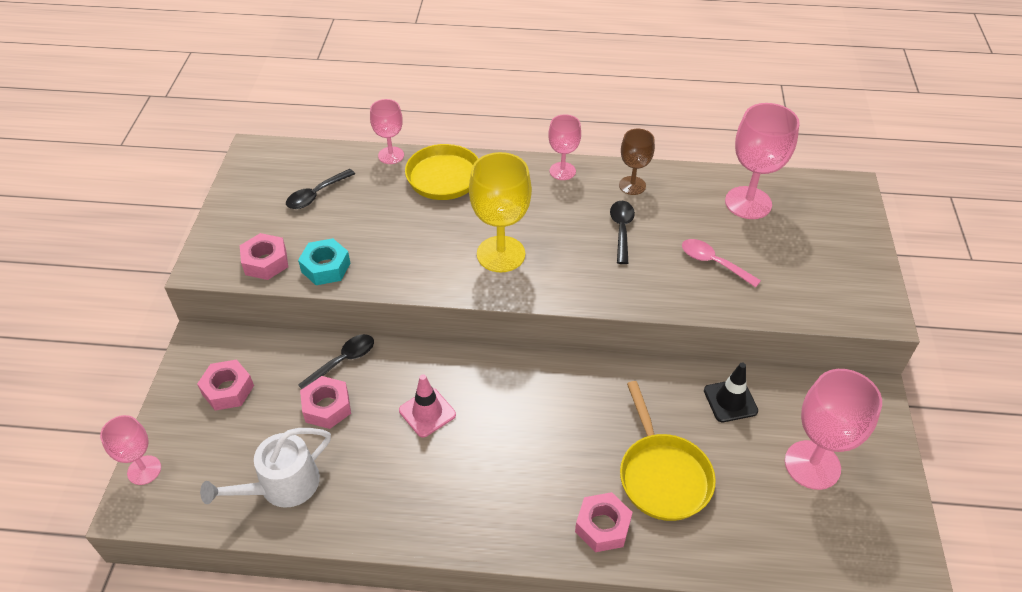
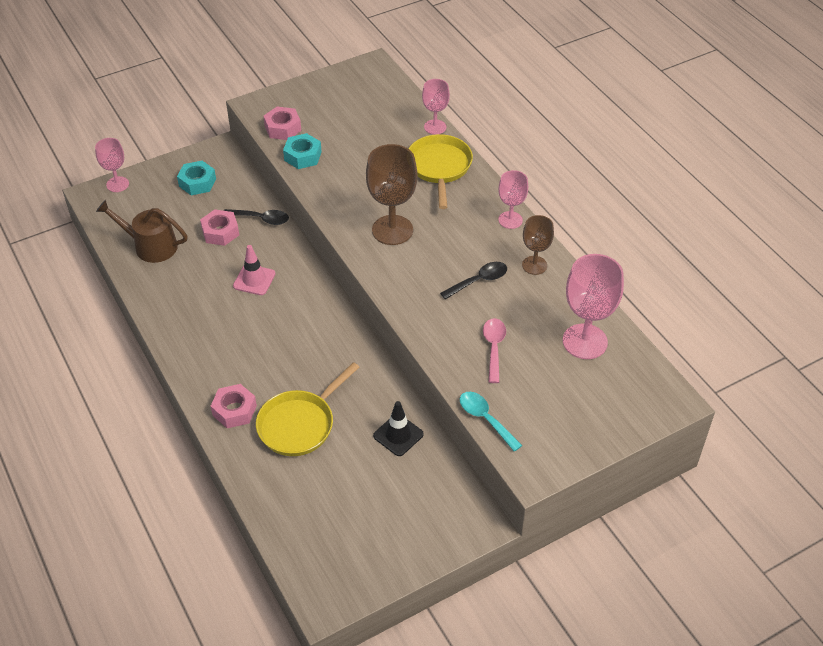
camera: 55 degrees right, 0 degrees up
pink nut [197,360,254,411] -> turquoise nut [177,161,216,195]
white watering can [200,428,331,508] -> brown watering can [96,199,188,263]
black spoon [286,169,355,209] -> none
yellow goblet [469,152,532,272] -> brown goblet [366,144,417,245]
pink goblet [785,369,882,490] -> none
none -> turquoise spoon [460,392,522,452]

